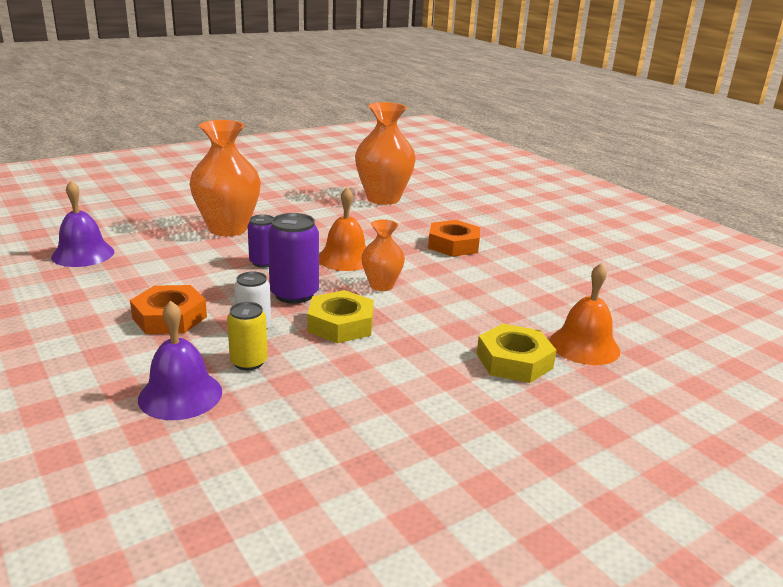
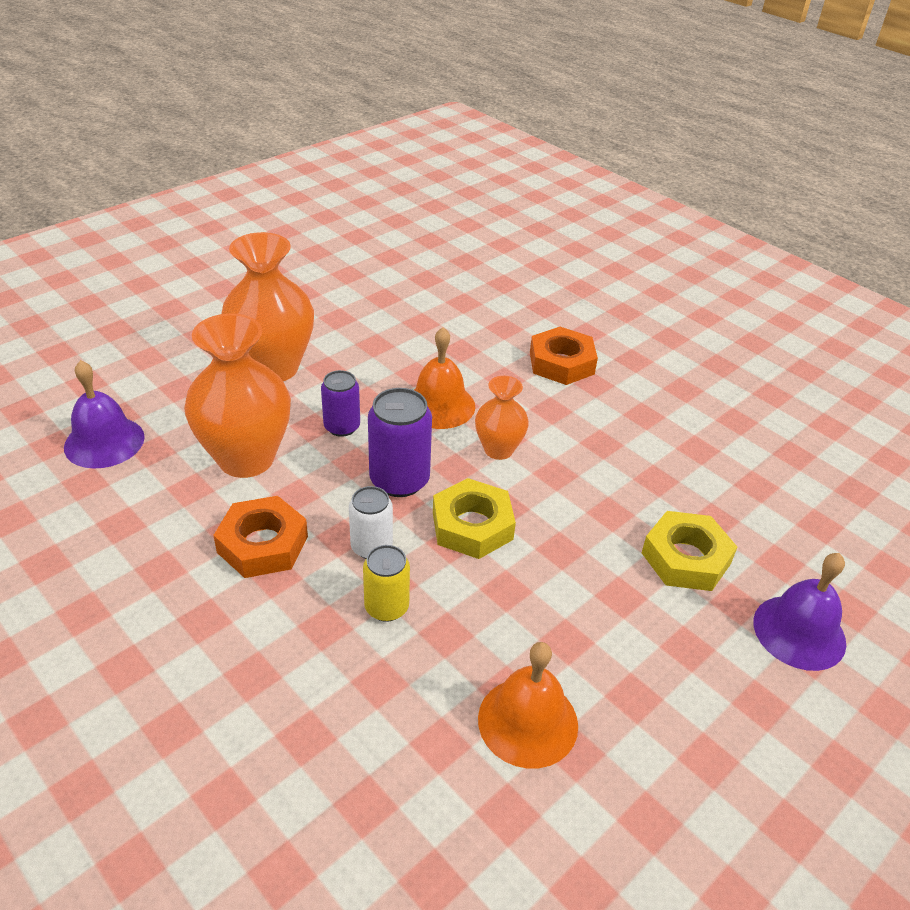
camera: 10 degrees left, 15 degrees up
purple bell [138,300,222,420] -> purple bell moved to [753,553,846,671]
orange vase [355,102,416,205] -> orange vase moved to [184,313,291,478]
orange bell [549,263,620,365] -> orange bell moved to [478,642,578,769]

